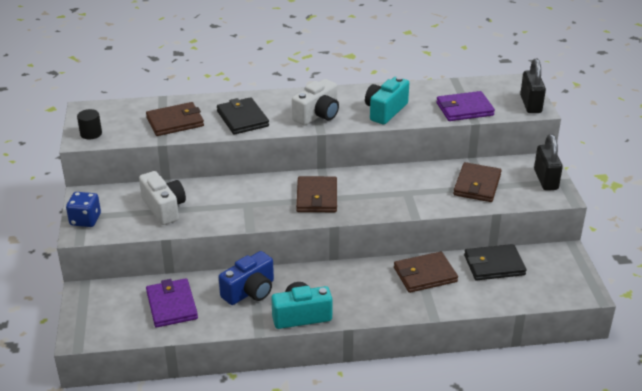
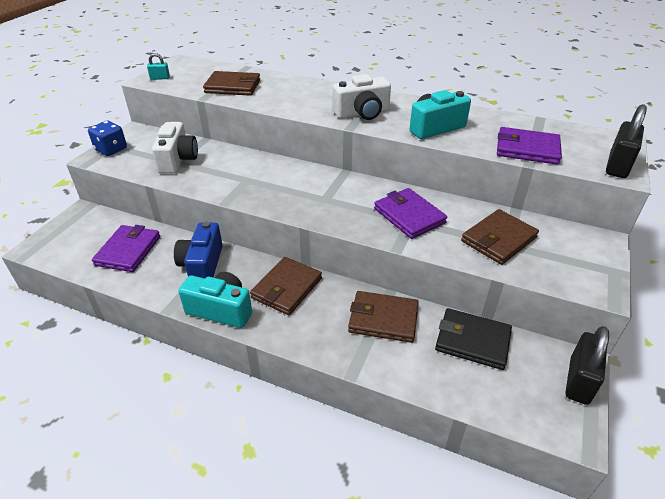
camera: 30 degrees right, 5 degrees up
black cylinder [77,109,102,139] -> turquoise padlock [147,53,170,80]
black wallet [217,97,269,135] -> none
blue camera [219,251,274,305] -> blue camera turned 105 degrees clockwise [174,221,223,278]
brown wallet [296,176,337,212] -> brown wallet moved to [250,257,322,315]
black padlock [534,134,563,190] -> black padlock moved to [565,326,609,405]
none -> purple wallet [374,188,447,239]

